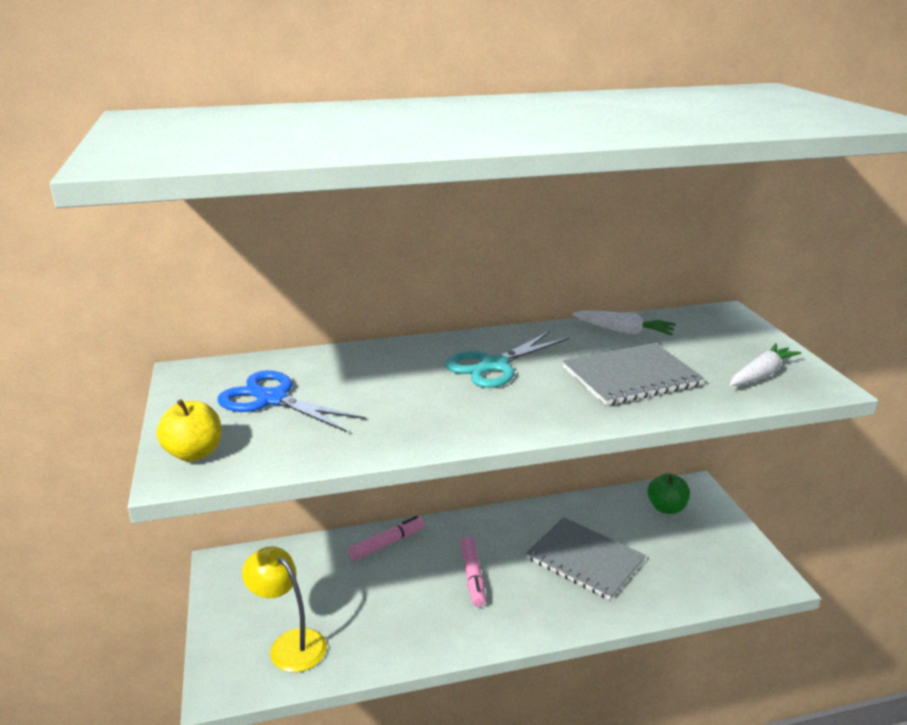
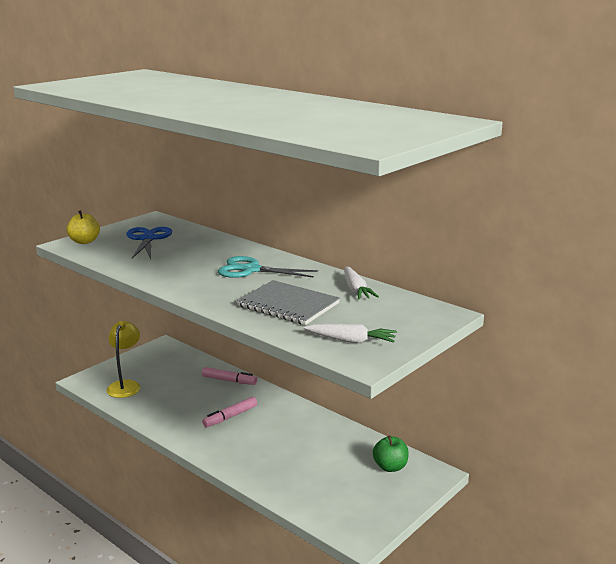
camera: 55 degrees right, 5 degrees down
grey notebook [526,517,646,600] -> none

